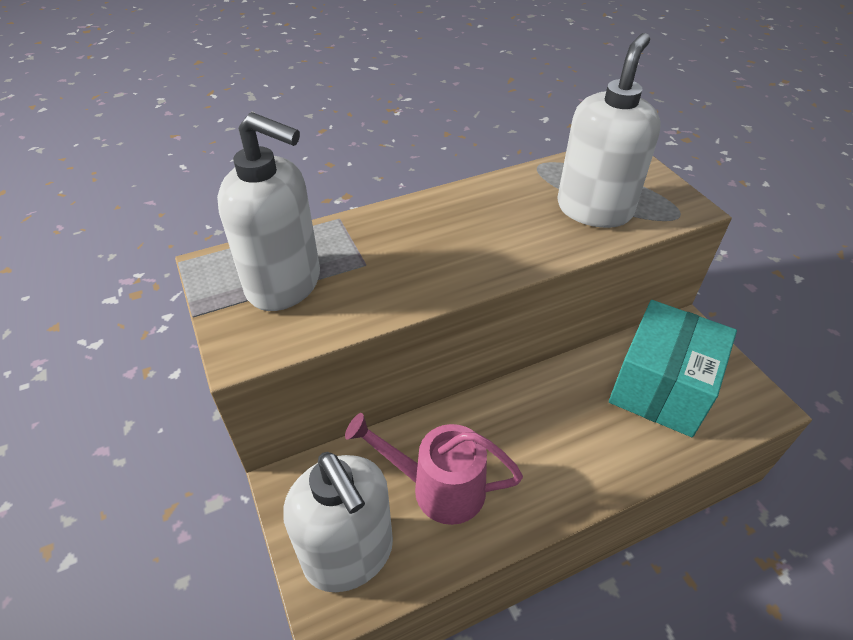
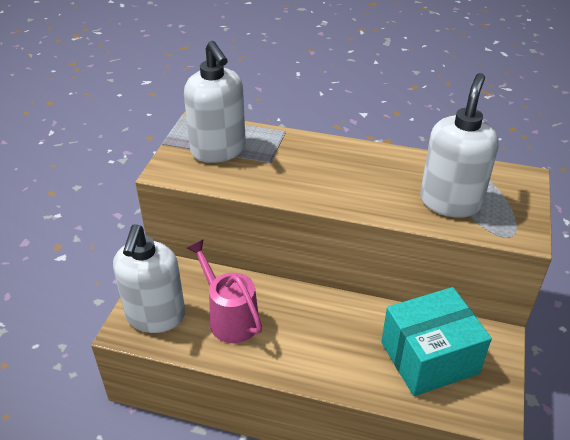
camera: 40 degrees right, 5 degrees down
white soap dispenser [557,33,661,228] -> white soap dispenser turned 45 degrees counterclockwise [420,73,499,218]

